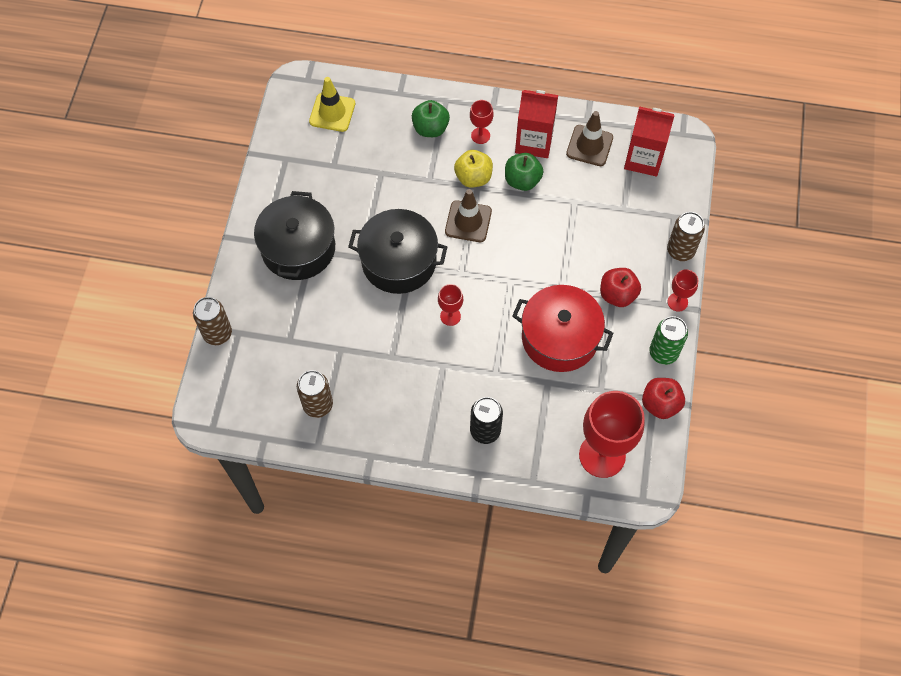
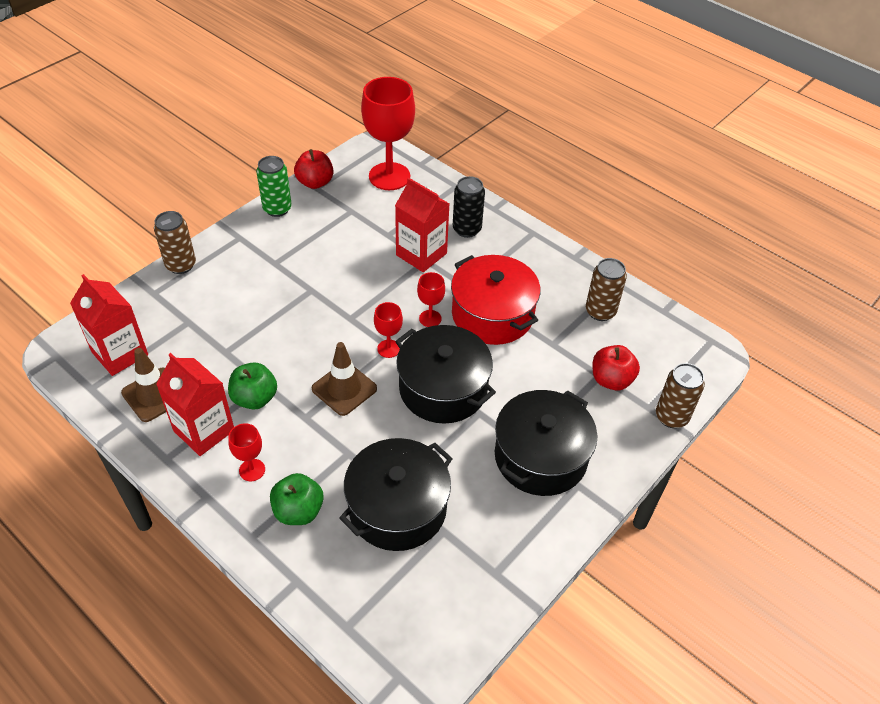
camera: 150 degrees left, 15 degrees down
yellow traffic cone [309,77,355,132] -> none
yellow apple [454,150,493,188] -> none
red pot [512,285,613,372] -> red pot moved to [451,255,541,345]
red apple [600,268,641,307] -> red apple moved to [593,345,640,390]
red goblet [667,270,698,312] -> red goblet moved to [374,302,403,358]
none -> black pot [339,438,453,551]
none -> red carton [395,178,449,272]

